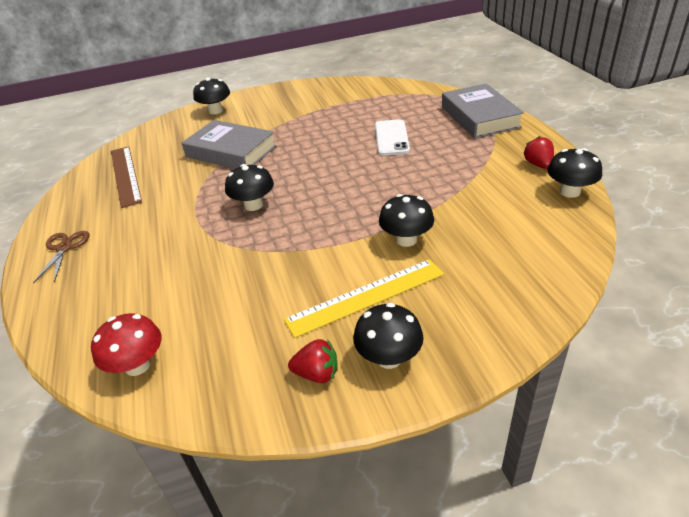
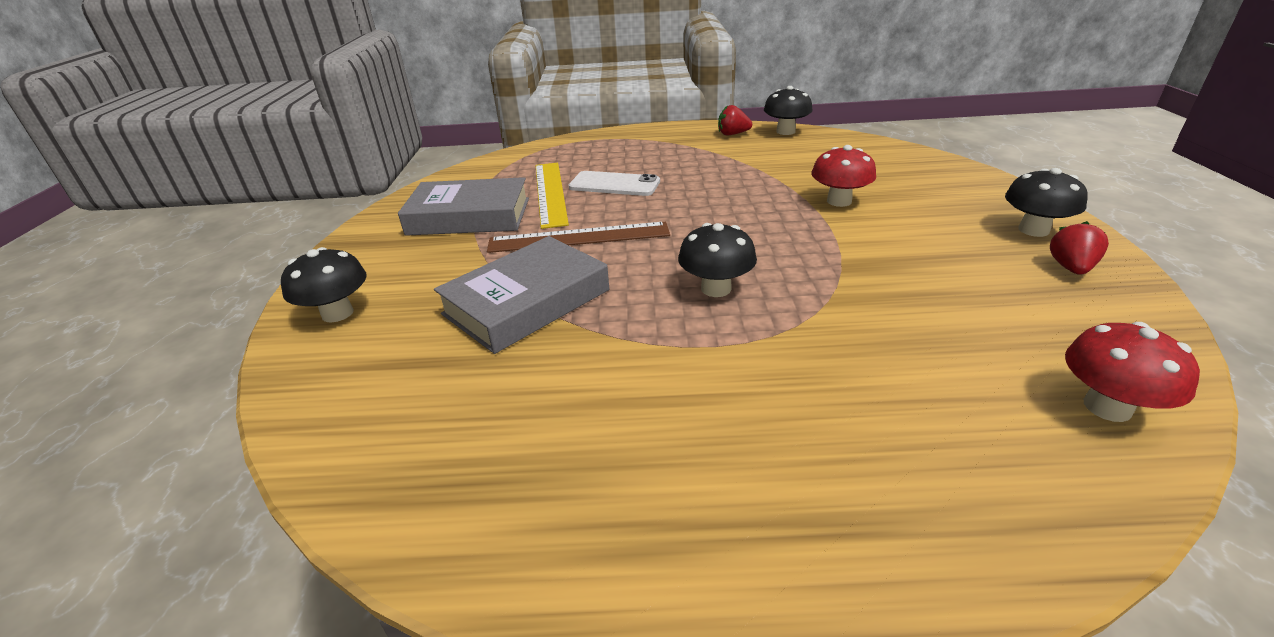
camera: 75 degrees left, 5 degrees down
brown scissors [33,231,89,283] -> none
brown ruler [111,146,142,208] -> brown ruler moved to [487,222,670,253]
yellow ruler [284,259,444,338] -> yellow ruler moved to [535,163,569,229]
black mushroom [379,194,434,247] -> red mushroom [811,145,876,207]
grey book [442,83,524,138] -> grey book moved to [398,177,529,236]

